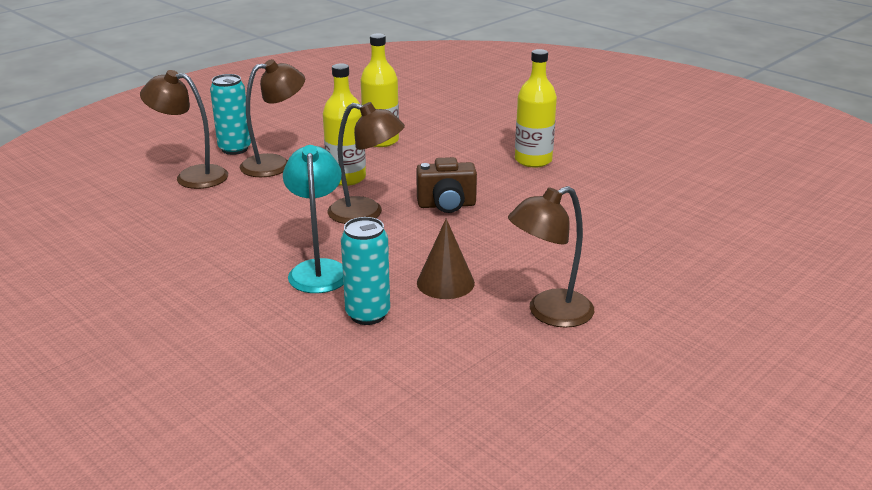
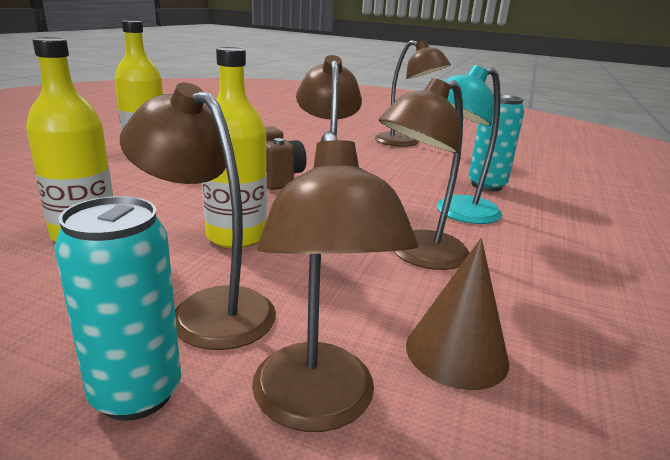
camera: 115 degrees left, 5 degrees down
brown cone [417,219,475,299] -> brown cone moved to [406,238,509,390]
none -> brown lamp [378,78,470,270]

